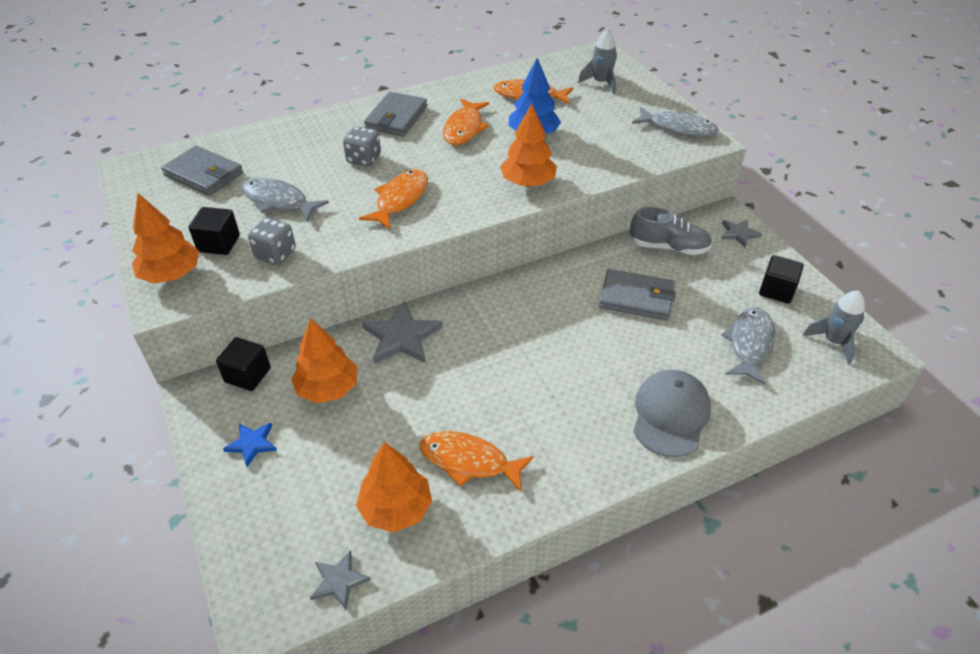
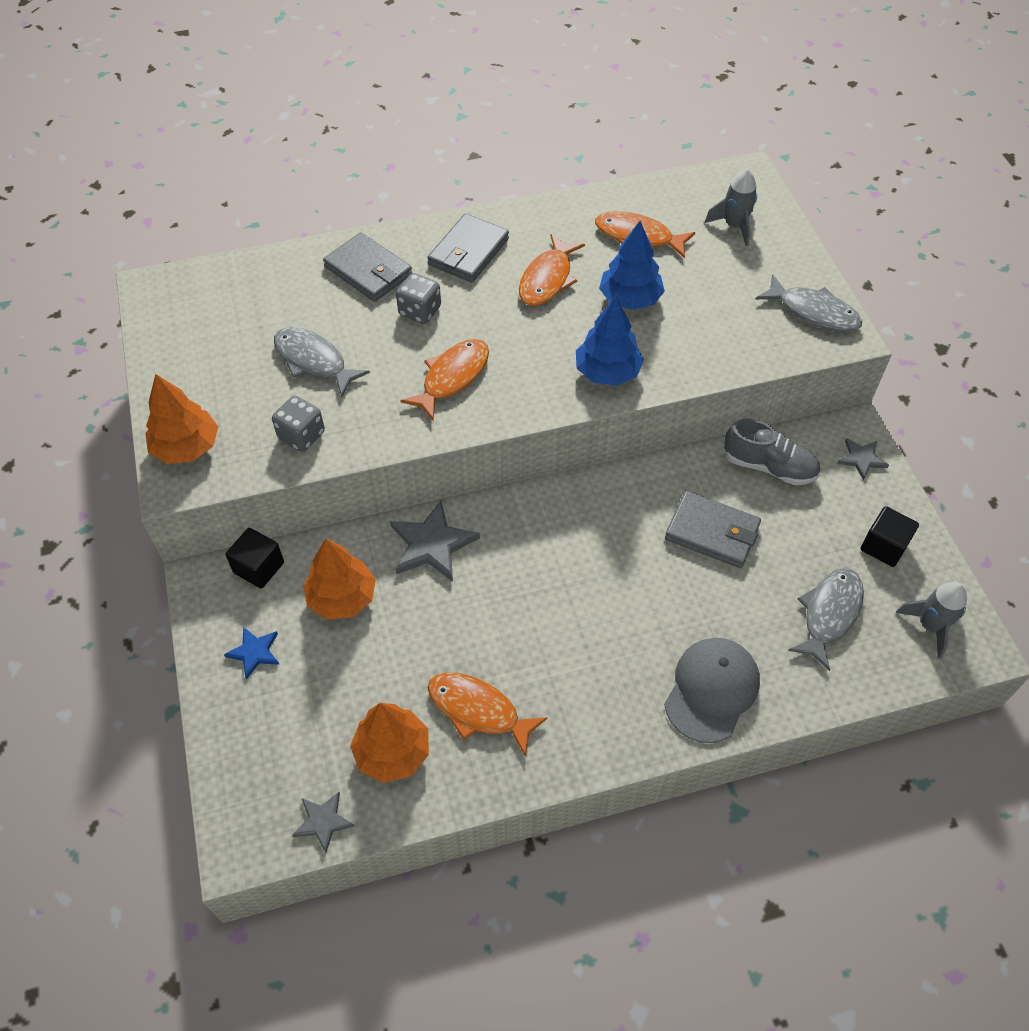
camera: 10 degrees right, 10 degrees up
grey wallet [161,146,243,196] -> grey wallet moved to [323,232,412,302]
black cube [189,207,240,255] -> none
orange tree [500,103,557,186] -> blue tree [576,296,644,386]

